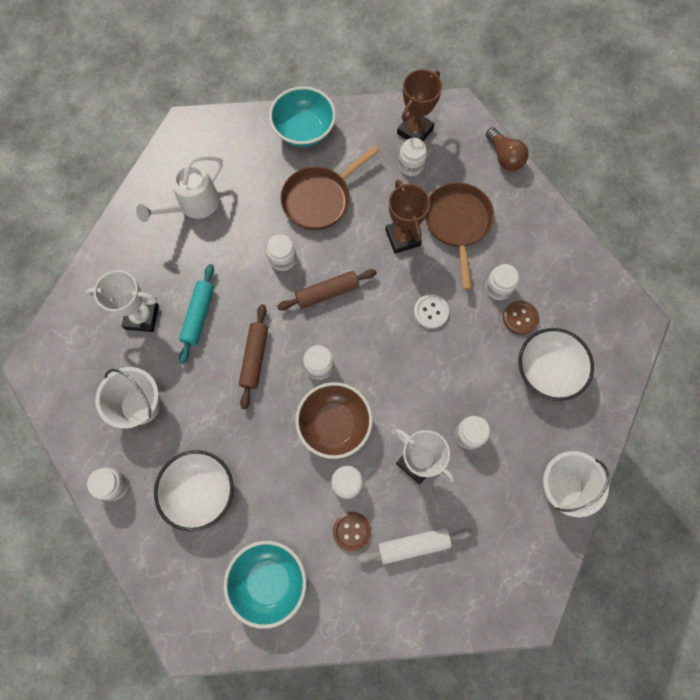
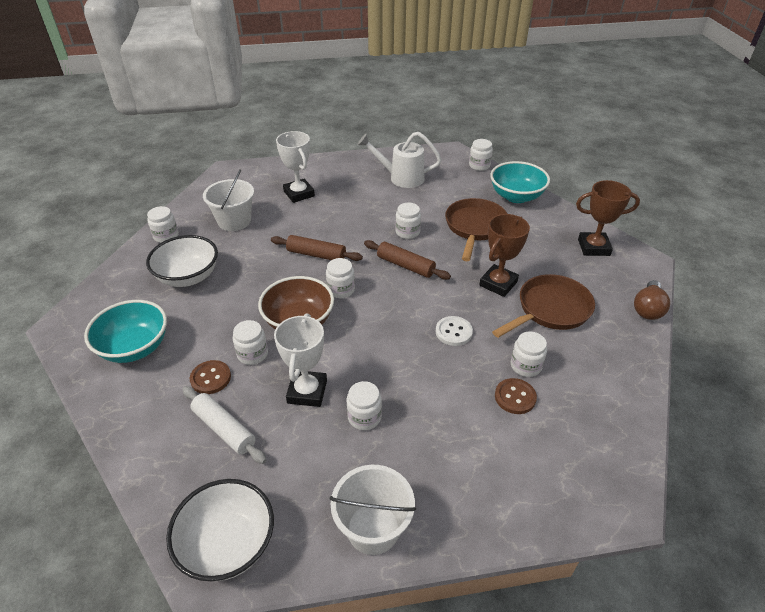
camera: 55 degrees right, 30 degrees down
turquoise rolling pin [179,264,214,364] -> none
brown rolling pin [239,304,268,409] -> brown rolling pin turned 45 degrees clockwise [271,235,363,261]
brown pan [280,145,379,230] -> brown pan turned 90 degrees clockwise [445,198,507,261]
white jar [398,138,427,176] -> white jar moved to [469,139,493,171]
white bowl [518,328,594,401] -> white bowl moved to [166,479,274,581]

